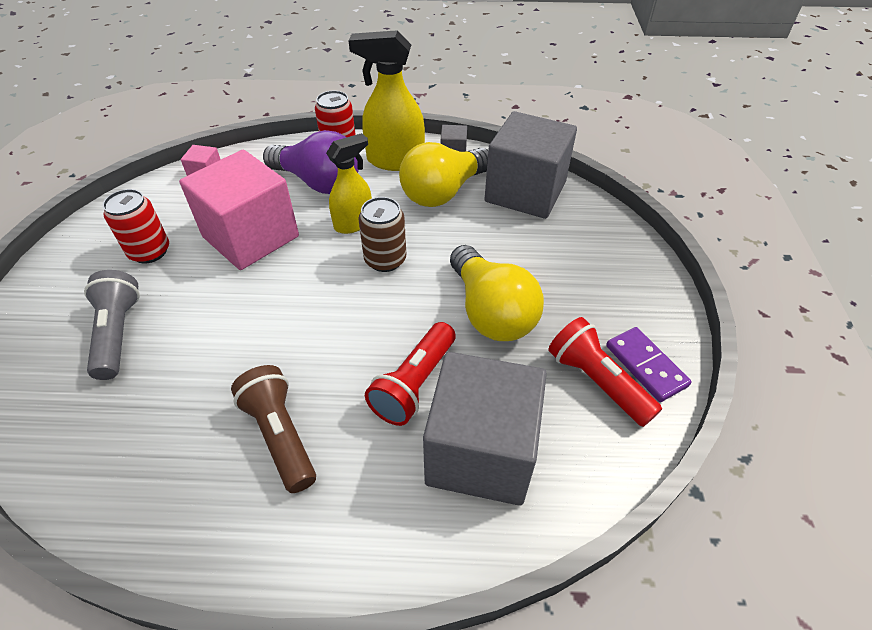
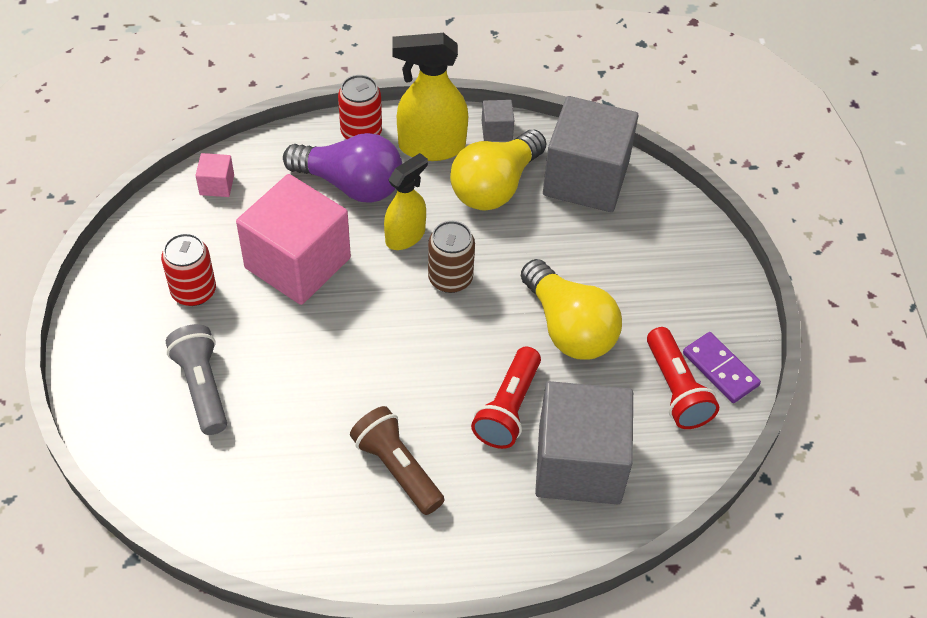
camera: 10 degrees left, 5 degrees up
red flashlight [548,317,662,427] -> red flashlight turned 150 degrees counterclockwise [647,327,719,429]

